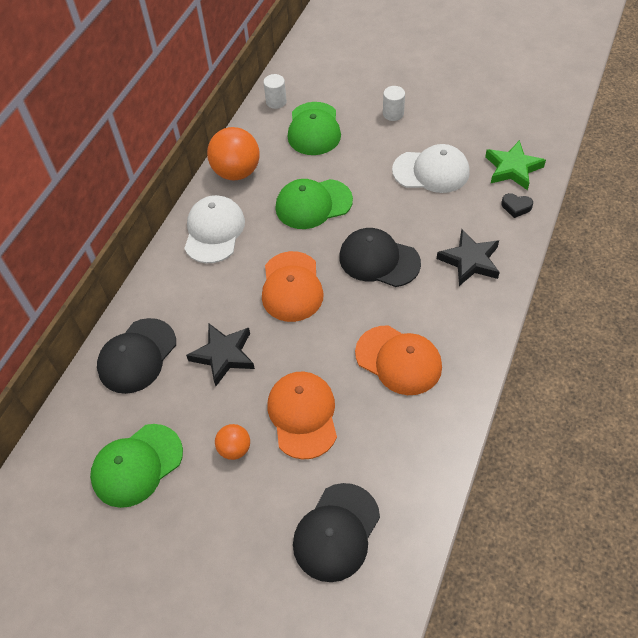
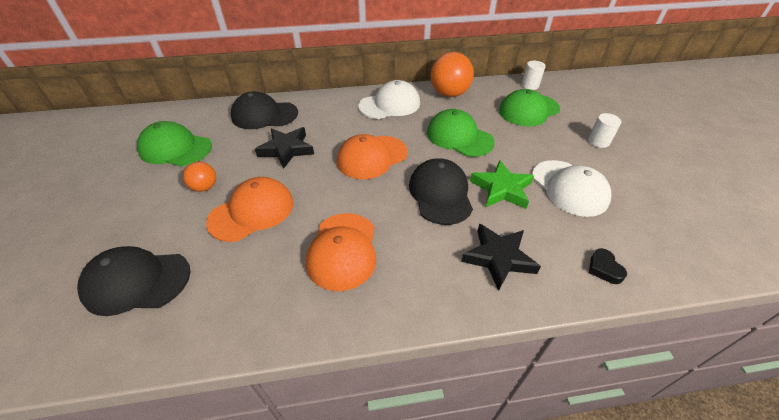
camera: 55 degrees right, 10 degrees down
green star [485,140,546,190] -> green star moved to [470,160,534,209]

